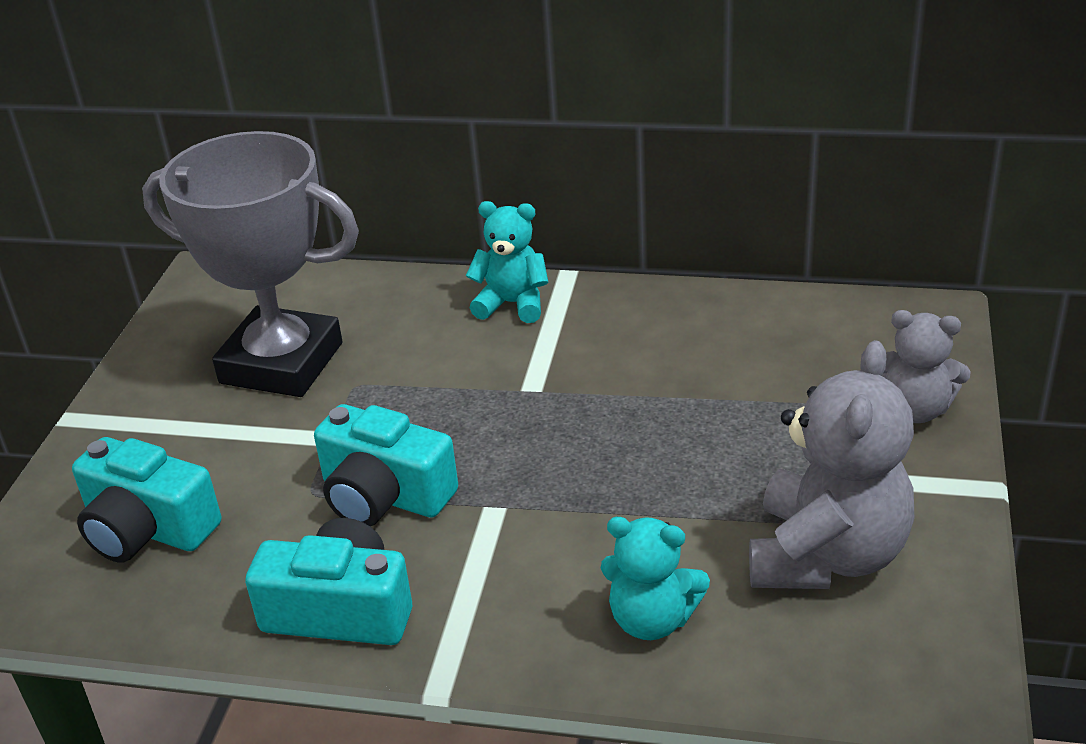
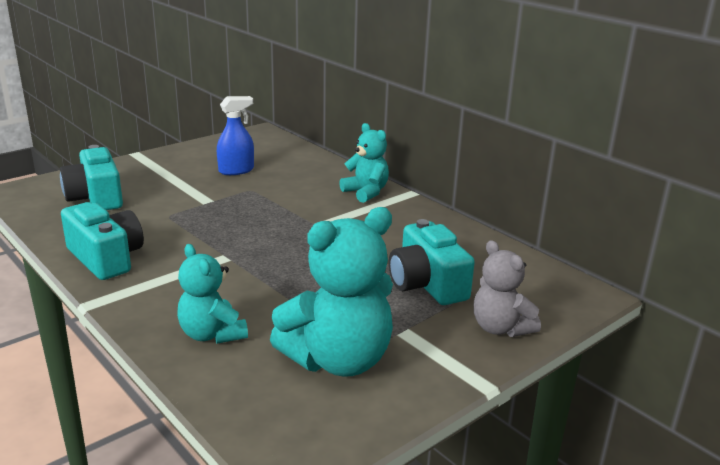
camera: 35 degrees right, 10 degrees down
grey trophy [142,131,359,397] -> blue spray bottle [217,96,254,175]
turquoise camera [314,404,458,526] -> turquoise camera moved to [389,219,475,305]
grey teddy bear [749,340,914,589] -> turquoise teddy bear [270,207,393,377]

